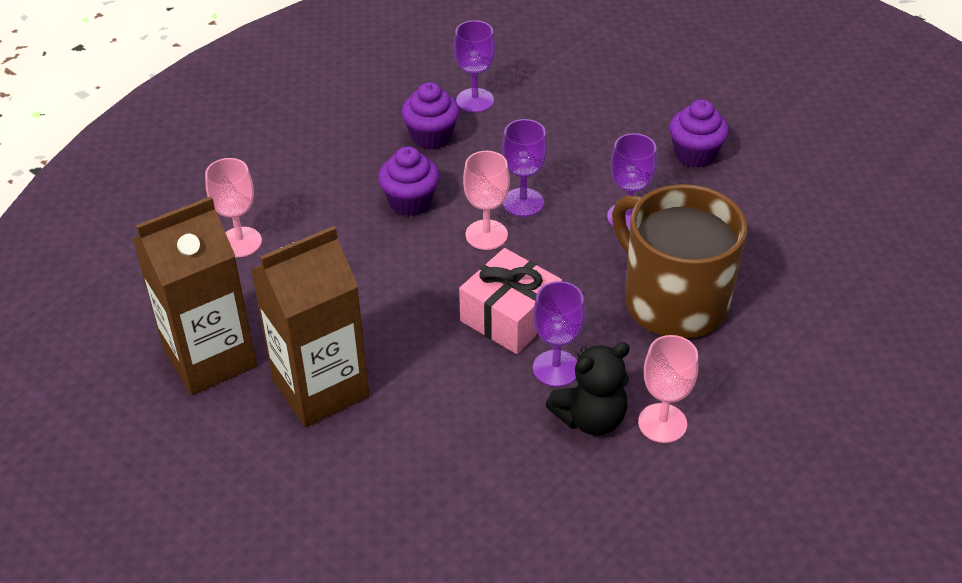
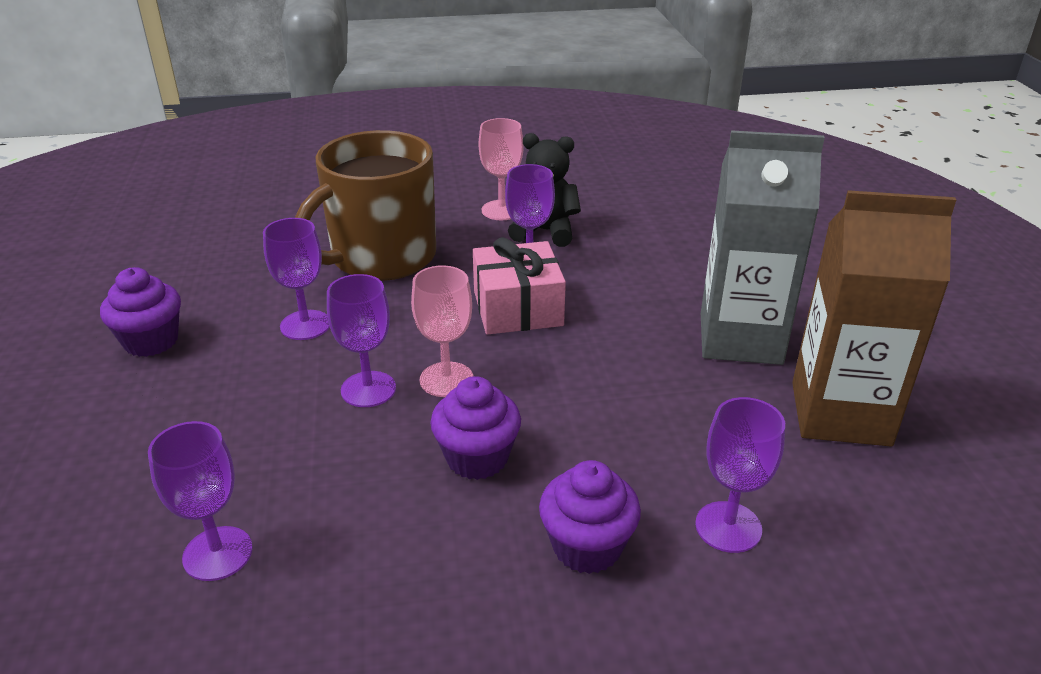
camera: 140 degrees left, 10 degrees down
pink goblet [205,158,262,257] -> purple goblet [695,397,785,553]
brown carton [251,226,369,427] -> grey carton [701,130,825,365]
purple cupcake [401,82,459,150] -> purple cupcake moved to [539,460,641,574]
brown mug [612,184,747,338] -> brown mug turned 45 degrees clockwise [295,130,436,281]

